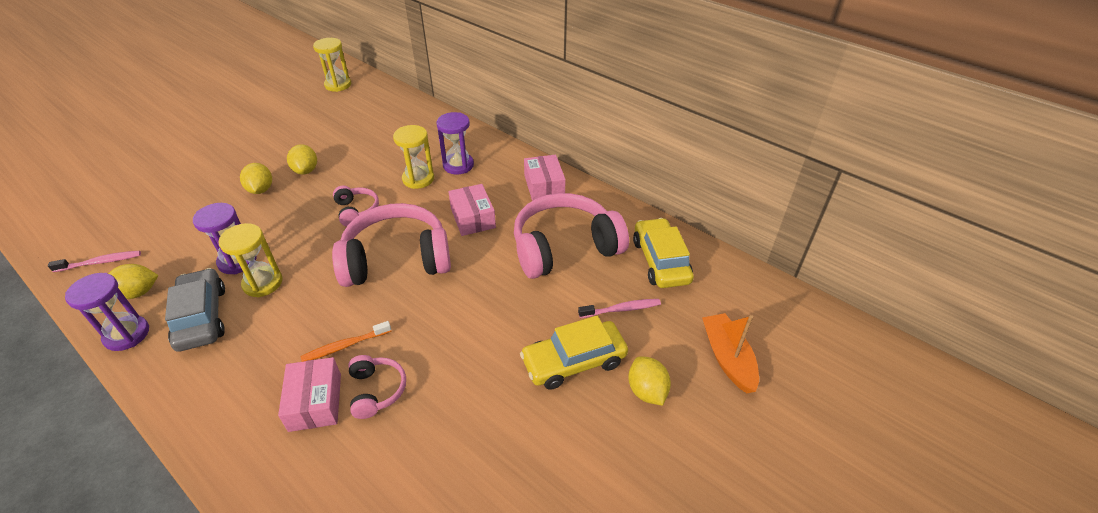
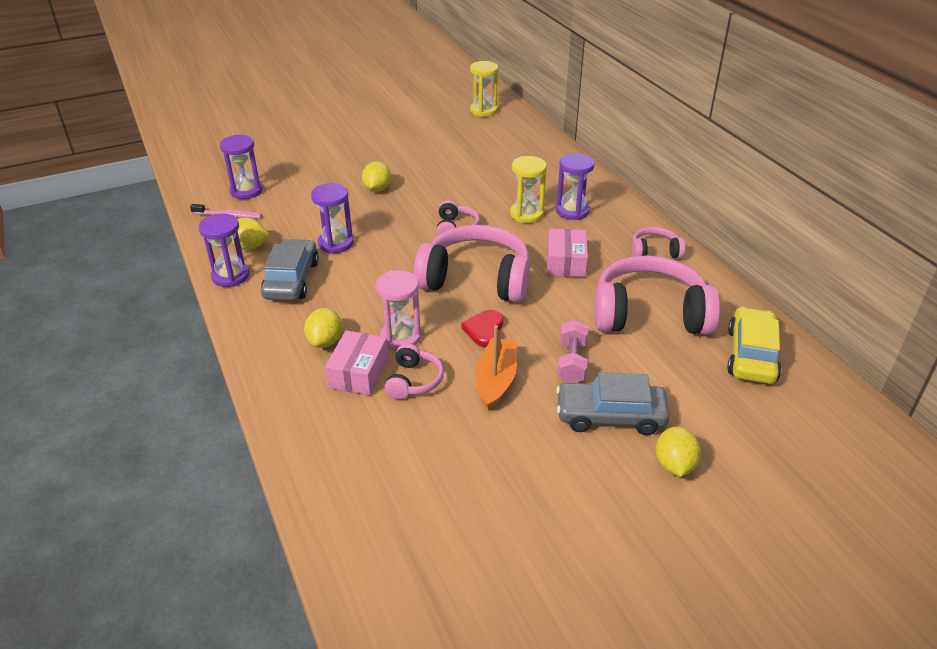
camera: 25 degrees right, 5 degrees down
yellow hourglass [219,223,282,297] -> none
yellow lemon [287,144,317,175] -> yellow lemon moved to [304,308,342,348]
orange toothbrush [301,321,391,362] -> pink hourglass [376,270,421,350]
yellow car [520,316,628,390] -> grey car [556,372,670,435]
pink box [524,155,566,201] -> pink headphones [632,227,685,258]
pink toothbrush [578,299,661,318] -> none
orange boat [702,313,759,393] -> orange boat moved to [476,325,517,410]
none -> purple hourglass [220,135,263,199]
none -> red heart [461,310,503,348]
none -> pink dumbbell [558,319,588,383]

